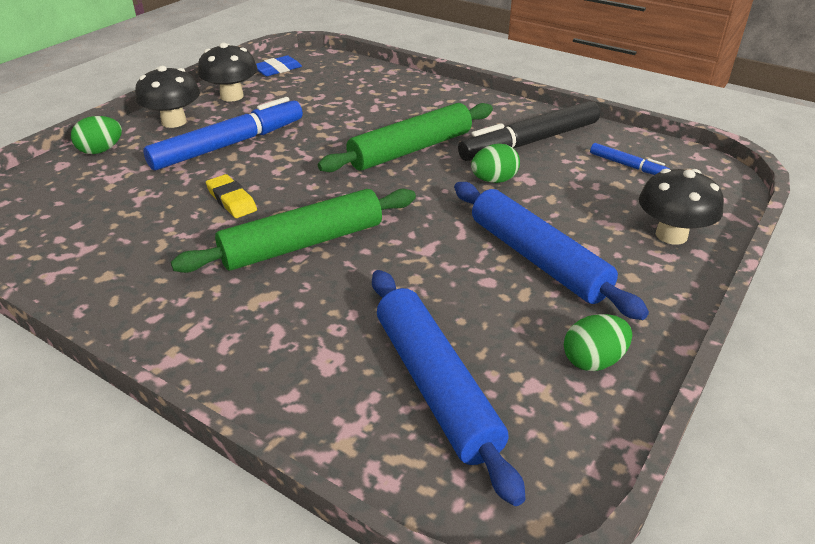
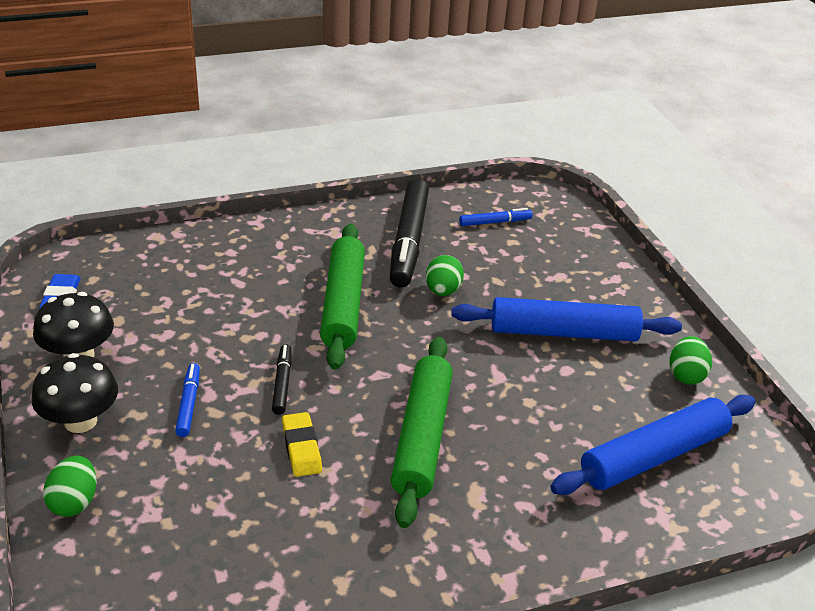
camera: 55 degrees left, 0 degrees up
blue marker [143,97,303,170] -> blue marker [175,363,200,437], size x0.47
yellow eraser [206,174,257,218] -> yellow eraser turned 75 degrees clockwise [282,412,322,477]
blue rolling pin [372,270,526,506] -> blue rolling pin turned 45 degrees counterclockwise [550,395,755,495]
black mushroom [639,169,724,245] -> none
none -> black marker [272,344,291,415]

